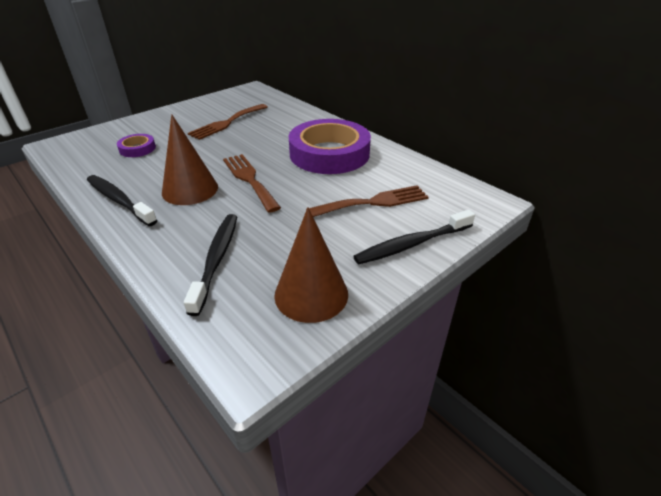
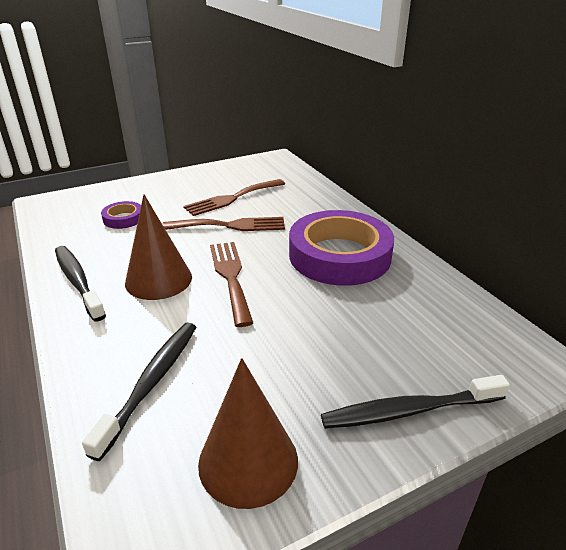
camera: 15 degrees right, 5 degrees down
brown fork [306,185,428,217] -> brown fork moved to [162,217,285,231]

